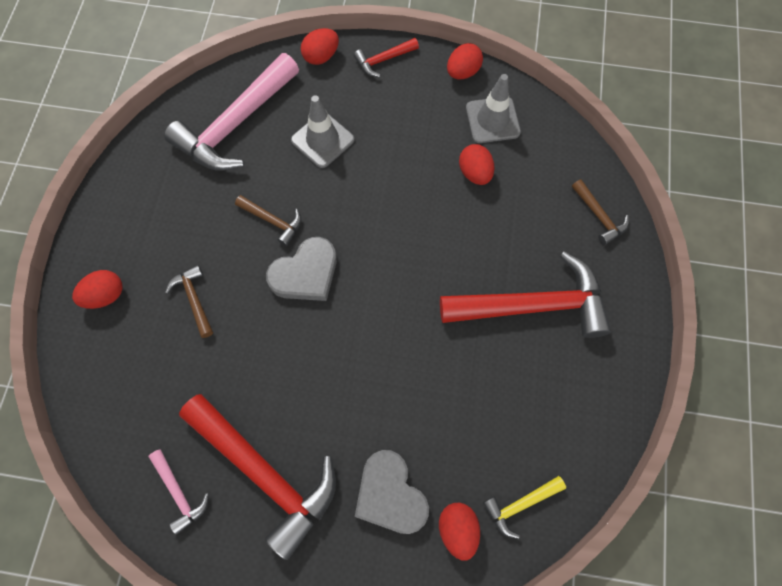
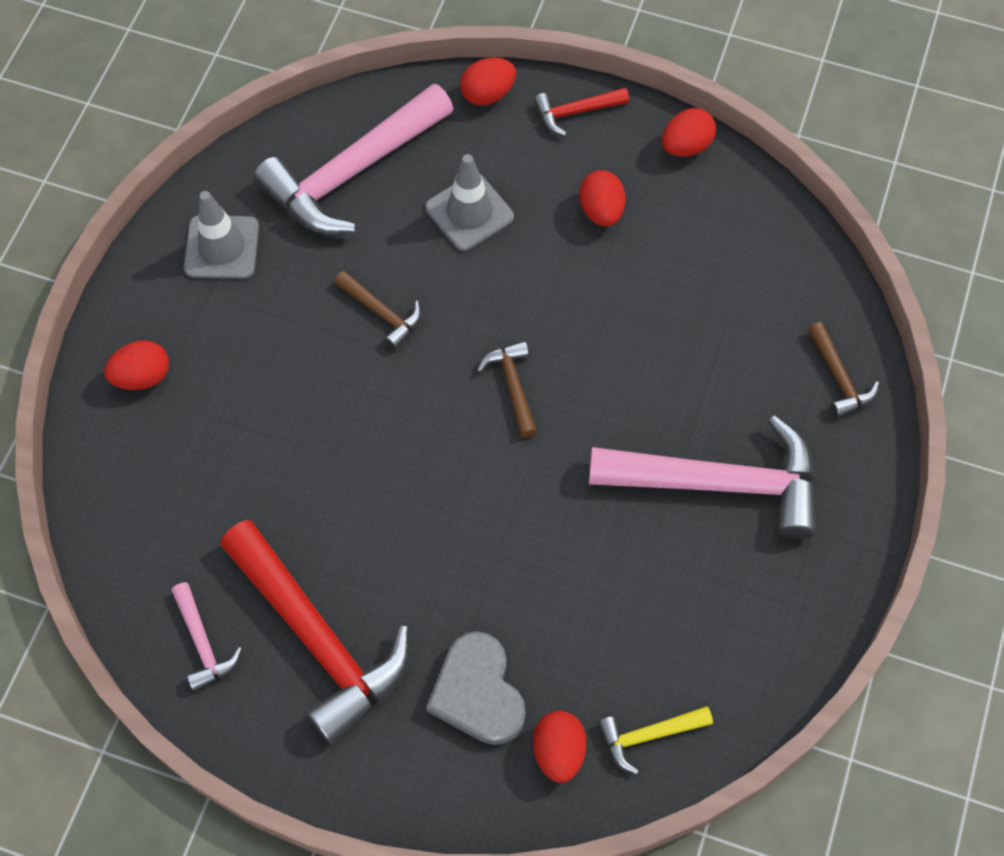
camera: 10 degrees right, 5 degrees down
brown hammer [165,265,213,338] -> brown hammer moved to [477,341,537,438]
grey heart [266,237,337,301] -> none
red hammer [440,252,611,338] -> pink hammer [589,416,817,539]
red egg [459,144,494,185] -> red egg moved to [579,170,625,226]
grey traffic cone [466,74,521,143] -> grey traffic cone moved to [184,191,259,279]

